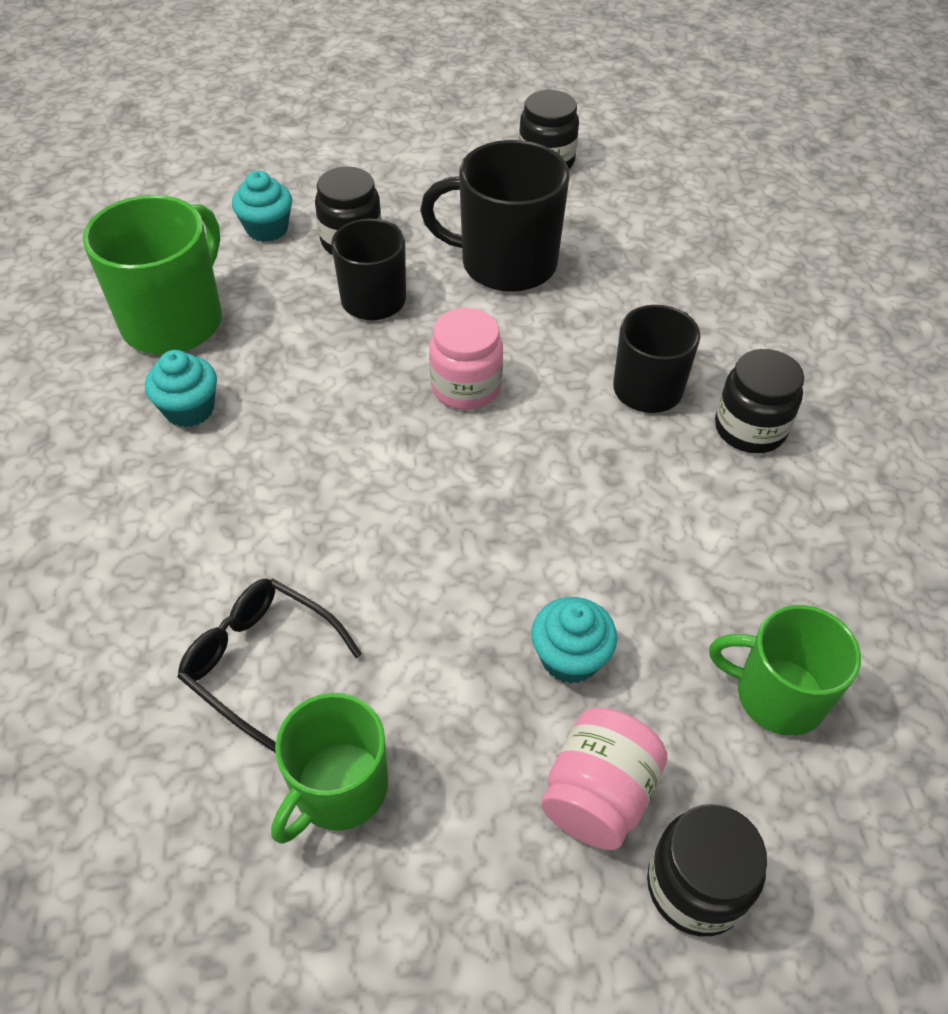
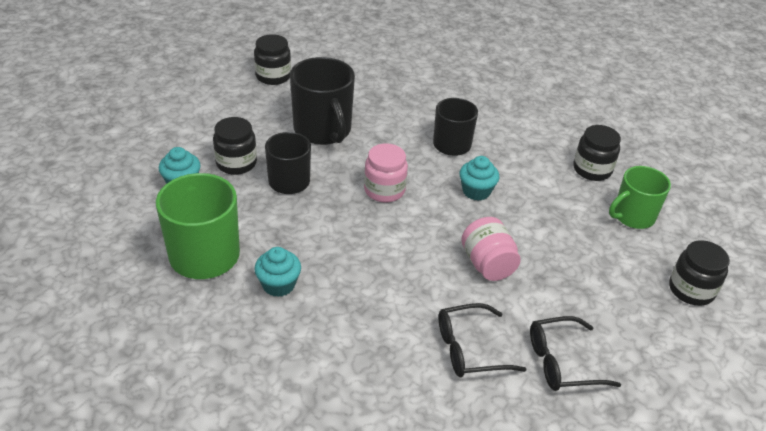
camera: 50 degrees left, 10 degrees down
green mug [271,693,388,844] -> black glasses [530,316,621,391]
black mug [420,140,569,292] -> black mug turned 75 degrees counterclockwise [290,57,355,145]
turquoise cupcake [531,597,617,684] -> turquoise cupcake moved to [460,156,499,201]
pink jar [541,708,667,850] -> pink jar moved to [461,217,521,281]
black jar [715,349,804,453] -> black jar moved to [573,125,621,181]

